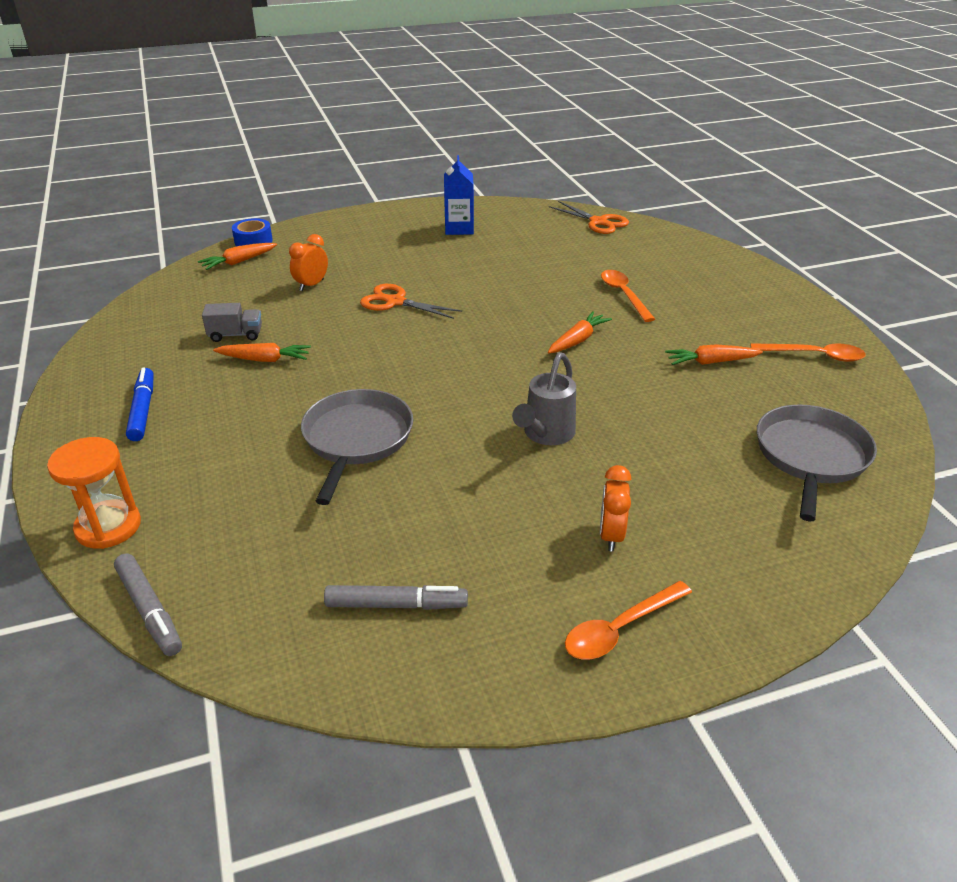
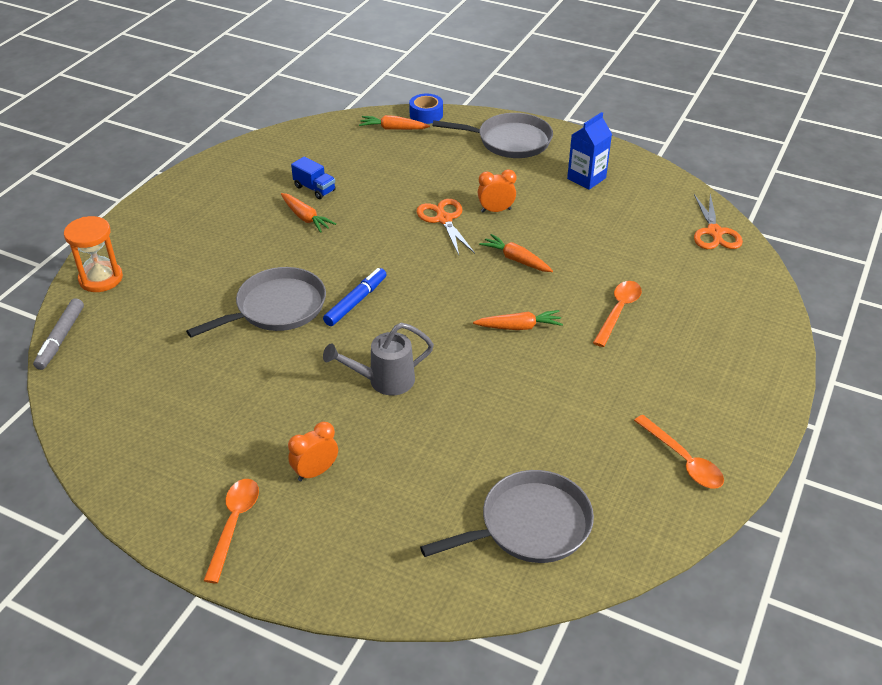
camera: 45 degrees right, 5 degrees up
blue marker [126,367,154,441] -> blue marker moved to [323,268,387,326]
grey truck [202,303,262,342] -> blue truck [291,157,336,199]
orange clock [289,234,328,291] -> orange clock moved to [478,169,516,213]
grey marker [324,585,468,610] -> none
orange spoon [565,581,692,660] -> orange spoon turned 90 degrees clockwise [203,479,259,583]
orange carrot [665,344,763,365] -> orange carrot moved to [479,234,553,272]
none -> grey pan [433,113,553,158]

